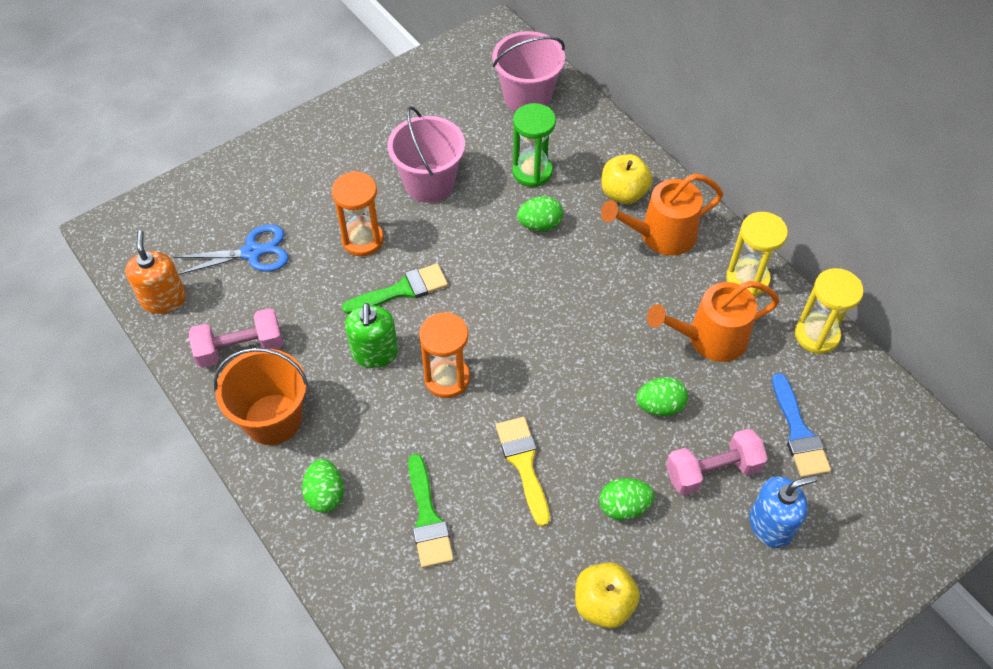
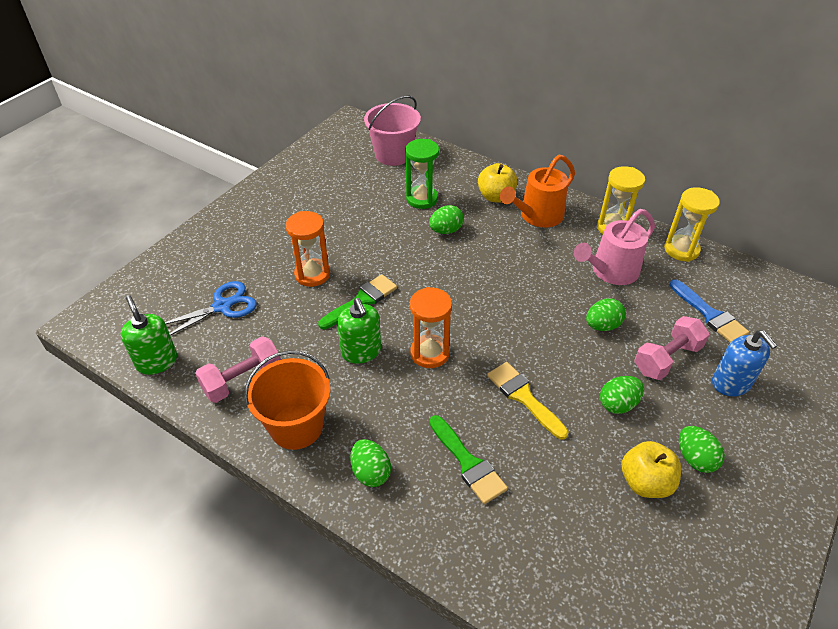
camera: 20 degrees left, 10 degrees down
orange soap dispenser [125,230,186,314] -> green soap dispenser [121,295,177,375]
pink bucket [388,106,465,203] -> none
orange watering can [647,281,780,362] -> pink watering can [574,209,655,285]
blue soap dispenser [749,475,818,548] -> blue soap dispenser turned 105 degrees clockwise [712,330,777,396]
none -> green egg [679,426,725,473]

